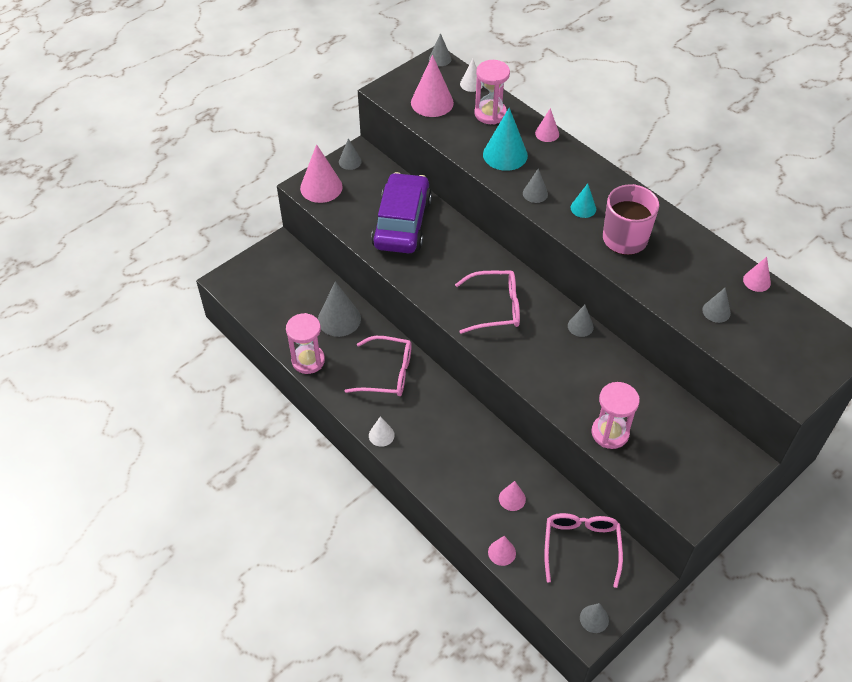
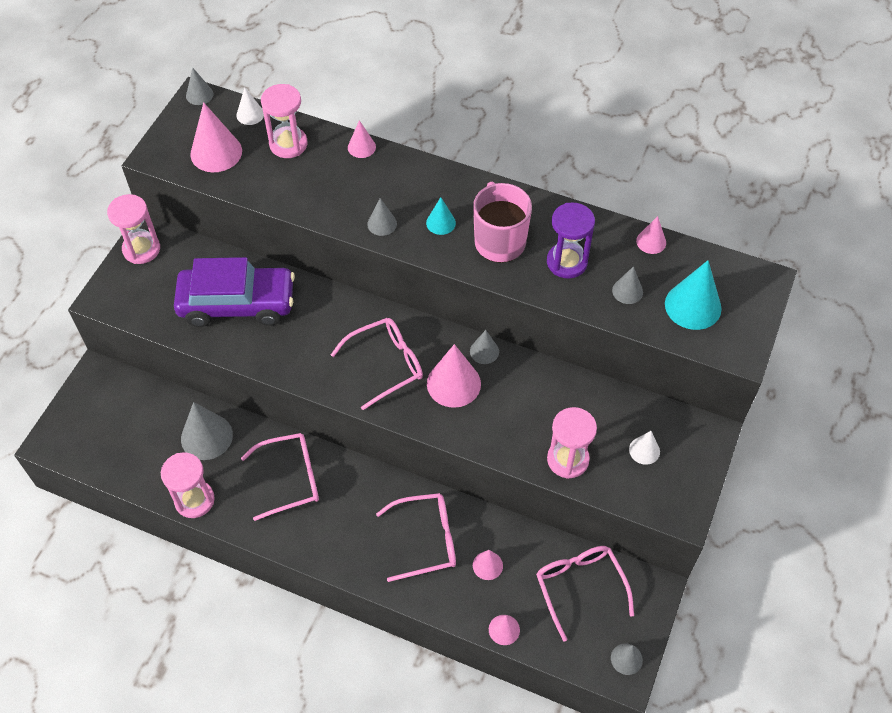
camera: 25 degrees left, 5 degrees up
pink cone [300,144,343,203] -> pink cone moved to [427,344,481,408]
grey cone [339,138,362,170] -> pink hourglass [107,194,160,264]
white cone [369,416,395,447] -> white cone moved to [629,431,660,465]
purple car [371,172,432,253] -> purple car turned 105 degrees clockwise [174,257,295,327]
turquoise cone [483,108,528,171] -> turquoise cone moved to [665,260,722,330]
none -> pink glasses [376,493,456,582]
none -> purple hourglass [547,202,595,278]

